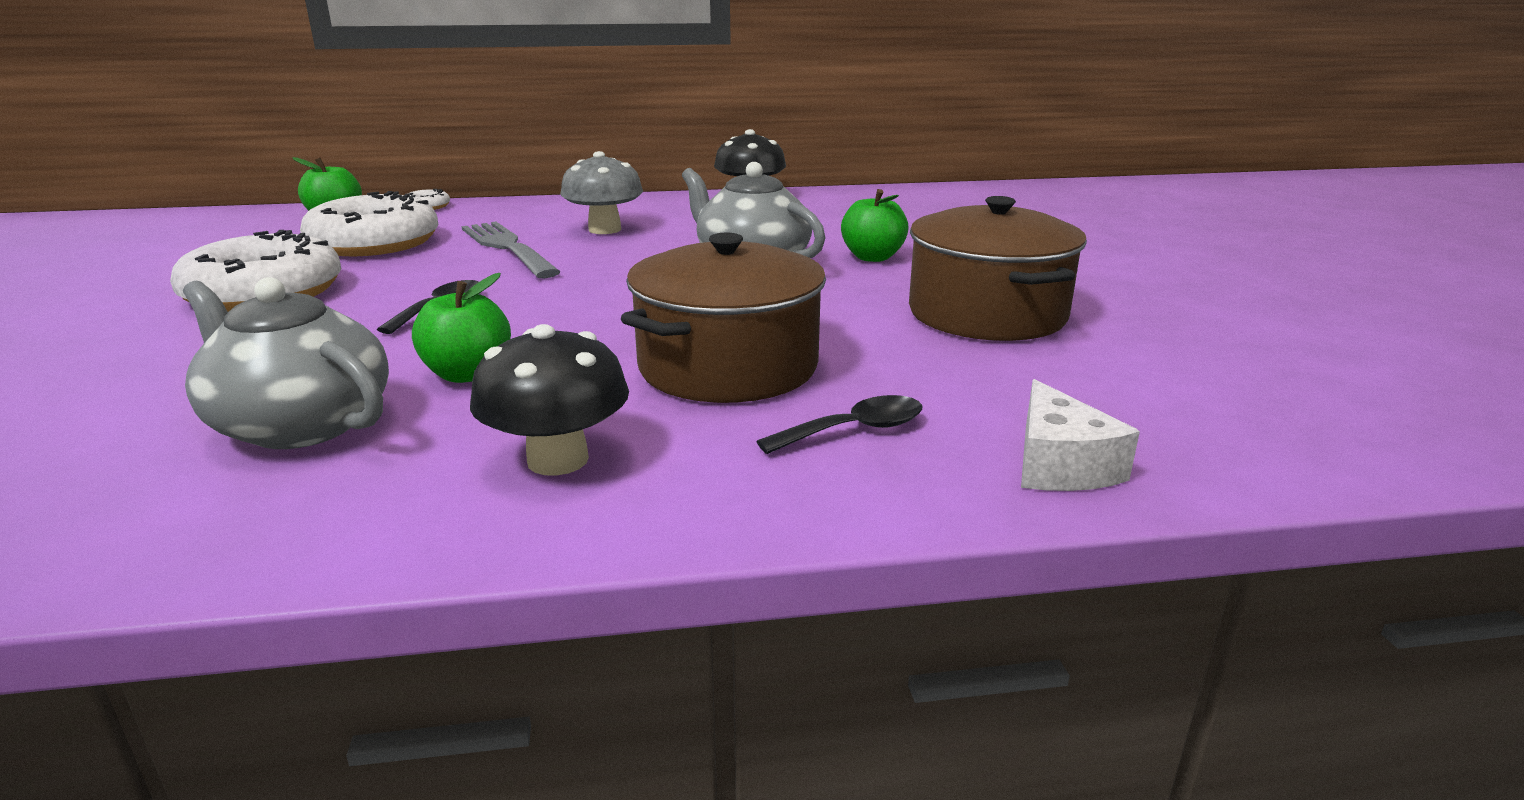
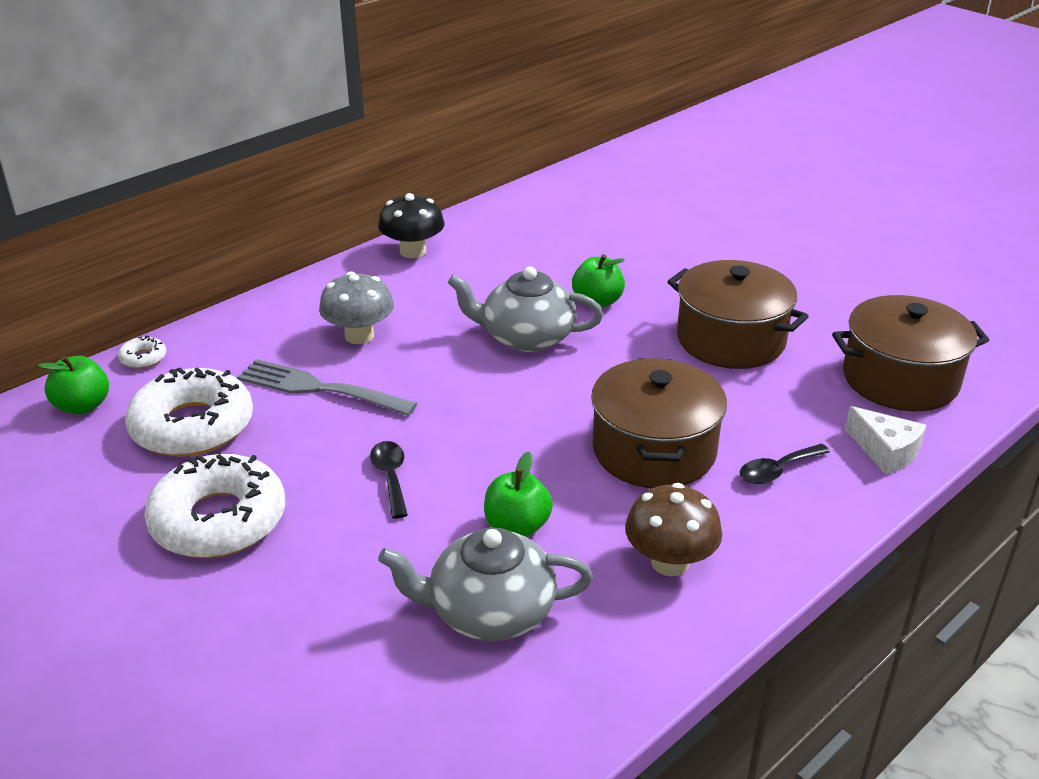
camera: 35 degrees left, 10 degrees up
black mushroom [470,324,629,476] -> brown mushroom [625,483,722,576]
black spoon [756,395,922,454] -> black spoon turned 150 degrees counterclockwise [740,444,830,484]
none -> brown pot [832,295,989,411]

